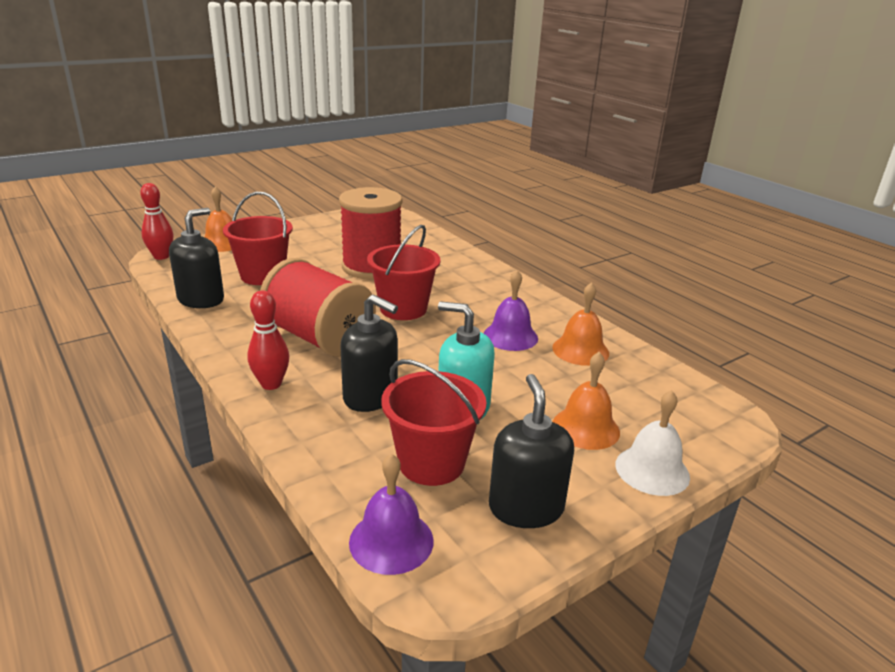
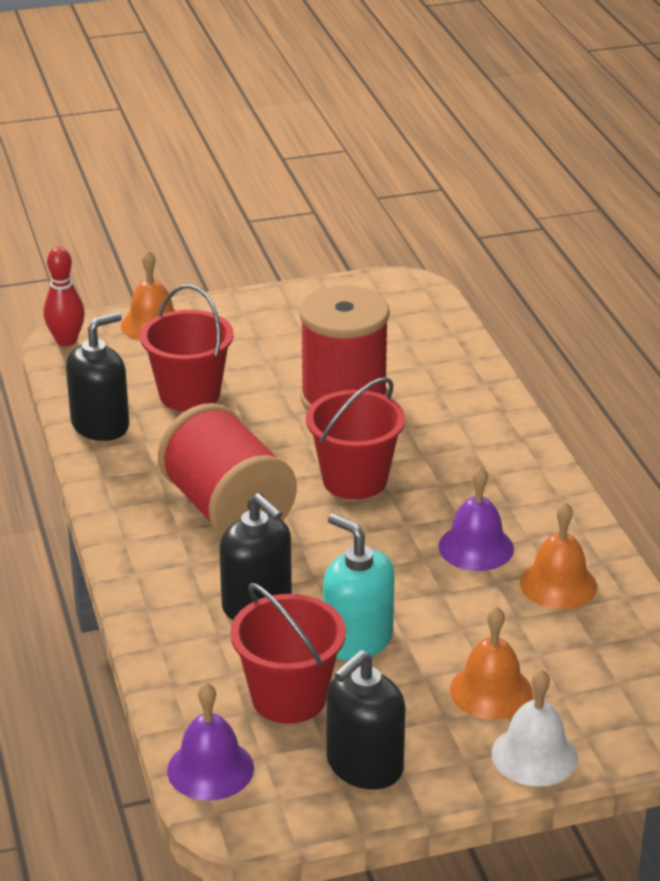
camera: 20 degrees right, 5 degrees up
red bowling pin [247,290,289,390] -> none
black soap dispenser [489,374,574,528] -> black soap dispenser turned 150 degrees counterclockwise [326,650,406,790]

